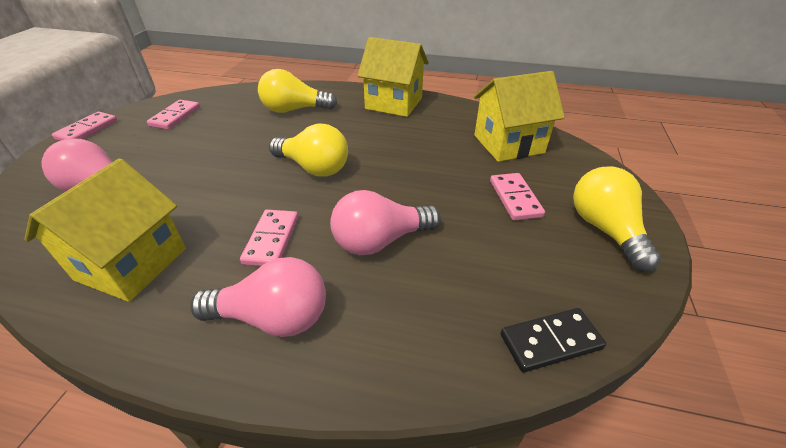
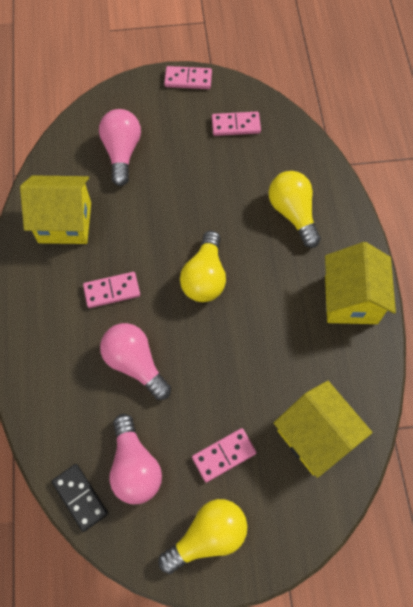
camera: 70 degrees right, 25 degrees up
pink light bulb [190,257,326,337] -> pink light bulb moved to [109,414,162,504]

